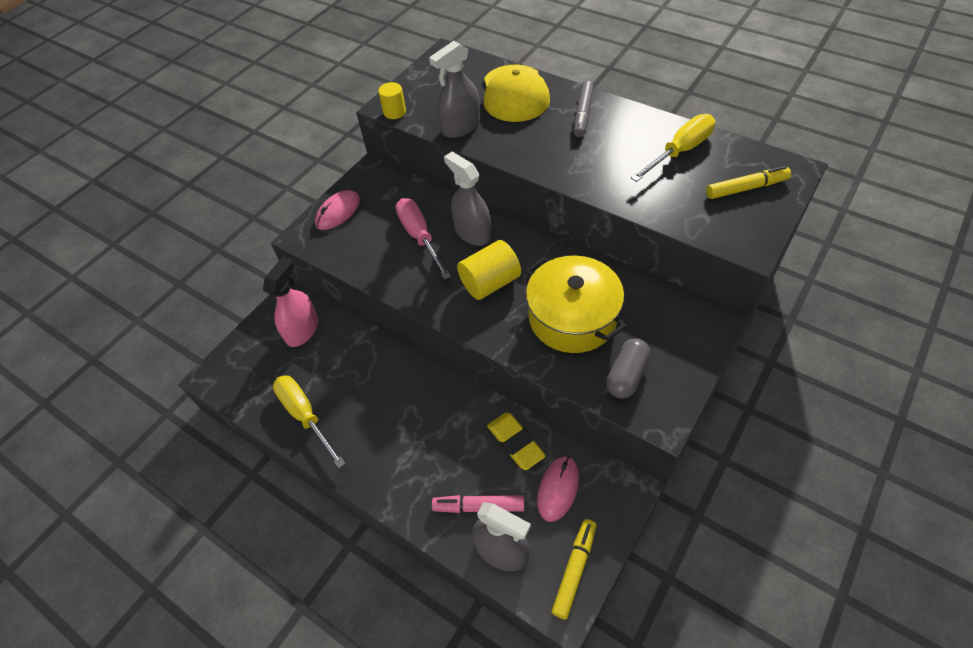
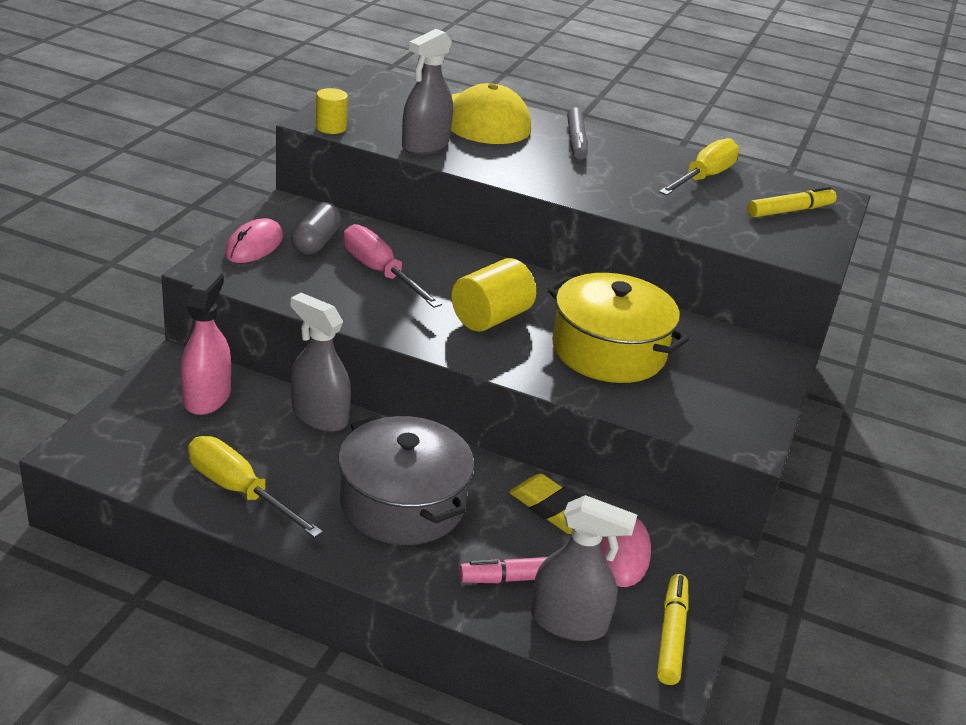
camera: 20 degrees left, 20 degrees down
grey spray bottle [444,152,491,246] -> grey spray bottle moved to [291,293,351,432]
grey capsule [606,338,650,399] -> grey capsule moved to [291,202,341,255]
none -> grey pot [338,415,474,545]

